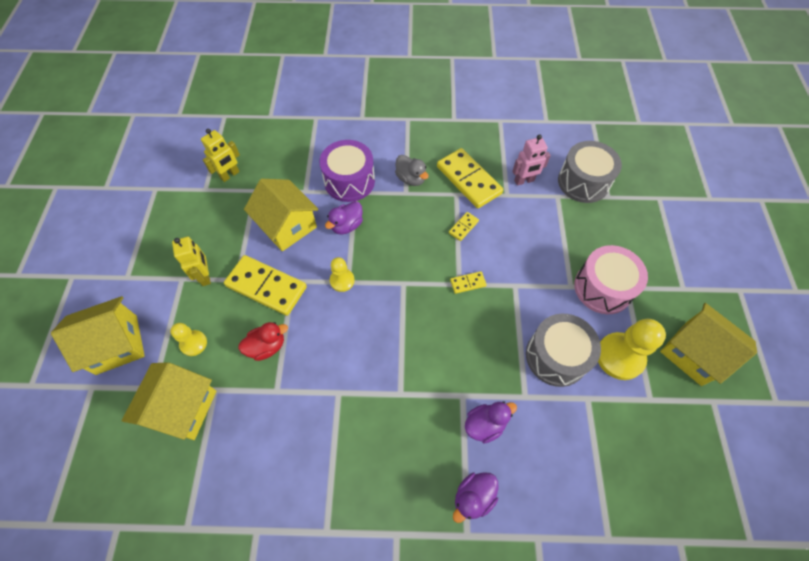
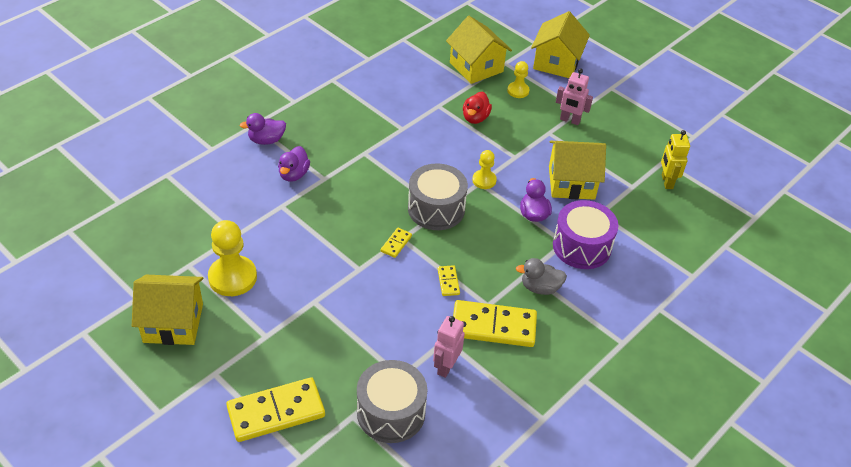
camera: 130 degrees right, 15 degrees down
yellow robot [172,237,211,286] -> pink robot [556,68,593,125]
yellow domino [224,255,307,316] -> yellow domino moved to [226,377,325,442]
purple duck [453,472,498,523] -> purple duck turned 105 degrees counterclockwise [240,113,286,145]
grey drum [526,314,601,387] -> grey drum moved to [408,164,468,230]
pink drum [574,245,648,314] -> none

